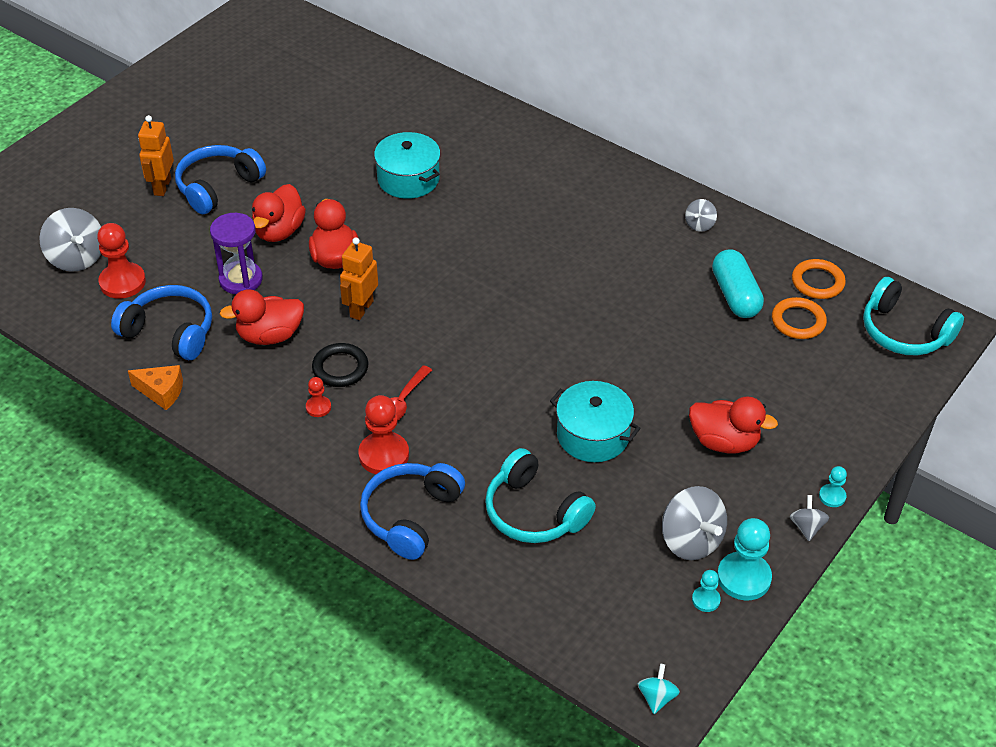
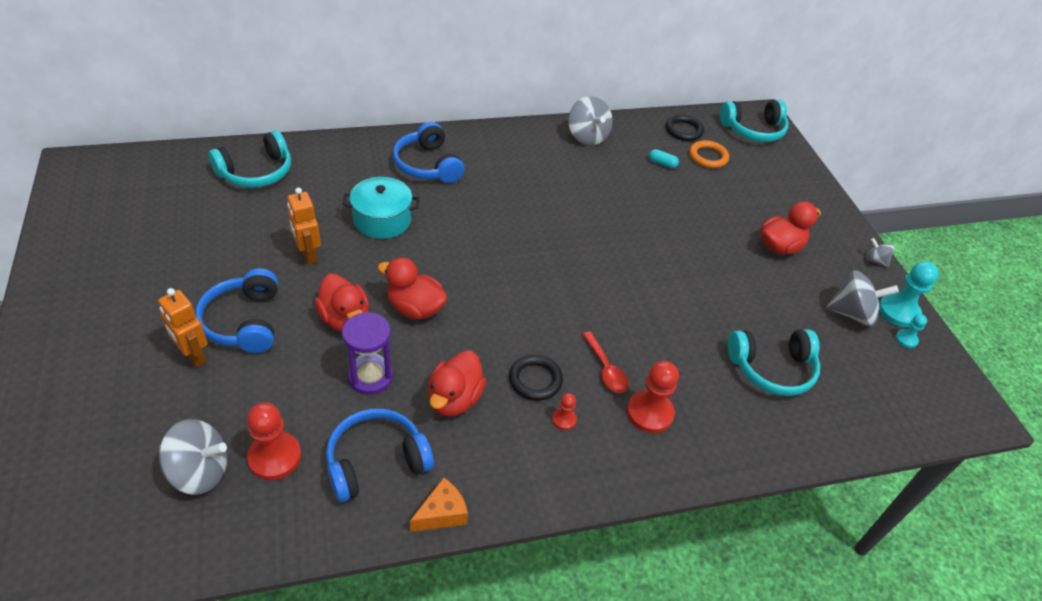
camera: 55 degrees left, 0 degrees up
orange robot [340,238,378,320] -> orange robot moved to [287,187,321,264]
blue headphones [360,463,465,560] -> blue headphones moved to [393,122,465,183]
turquoise pot [550,381,641,462] -> none
turquoise spinning top [638,664,680,714] -> none
grey spinning top [685,199,717,232] -> grey spinning top [568,96,613,146], size x1.90
turquoise capsule [712,249,764,318] -> turquoise capsule [649,149,679,168], size x0.49
orange ring [792,259,846,299] -> black ring [666,115,704,141]
turquoise pawn [819,466,847,507] -> none
none -> turquoise headphones [209,130,291,188]

